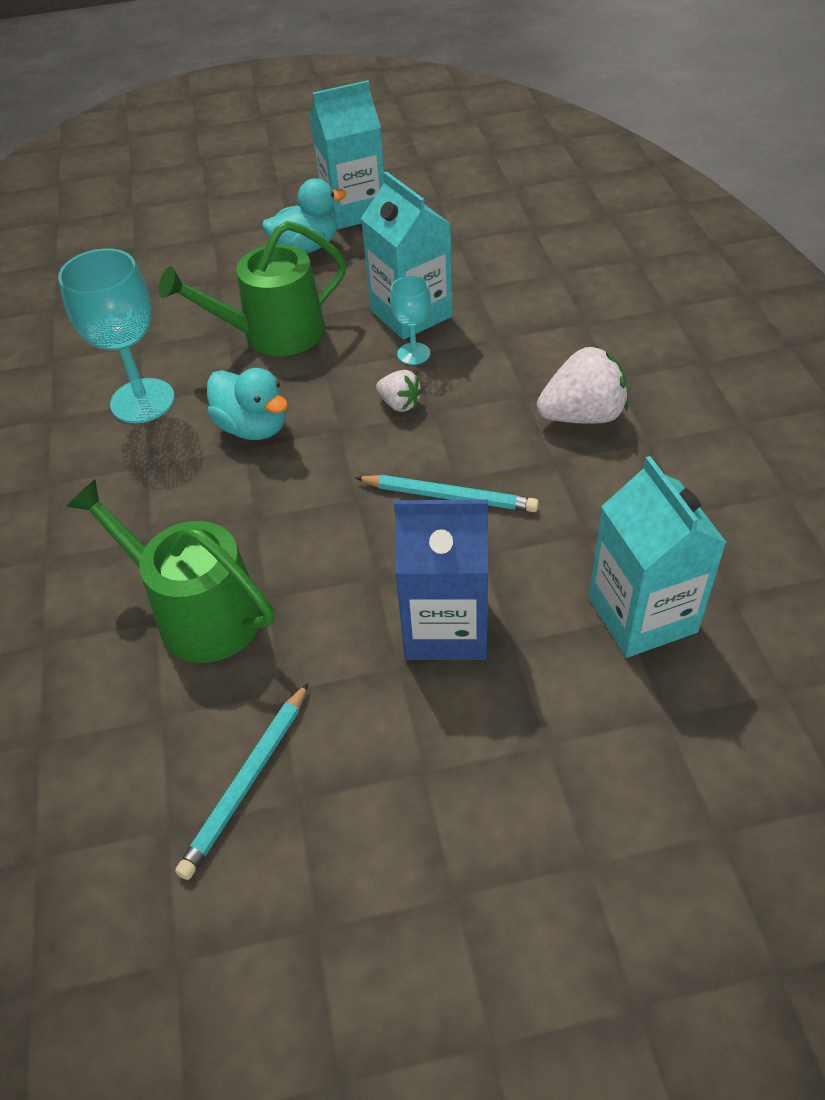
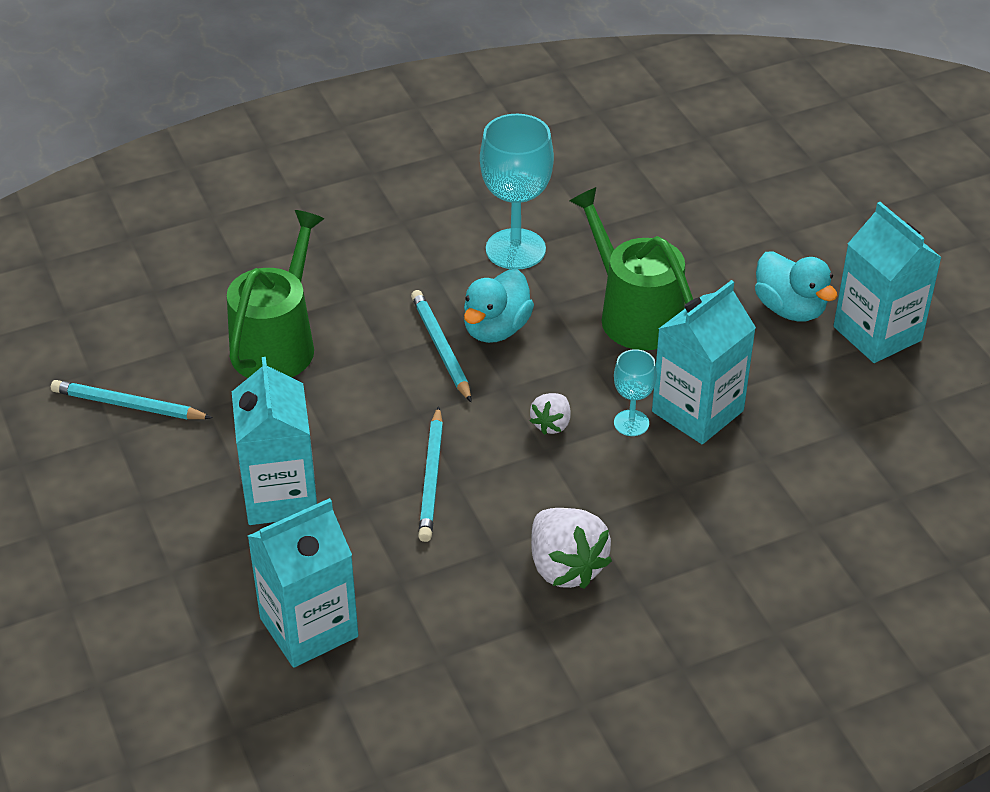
camera: 75 degrees right, 5 degrees down
blue carton [394,500,488,660] -> turquoise carton [232,357,317,525]
none -> turquoise pencil [411,290,471,402]

